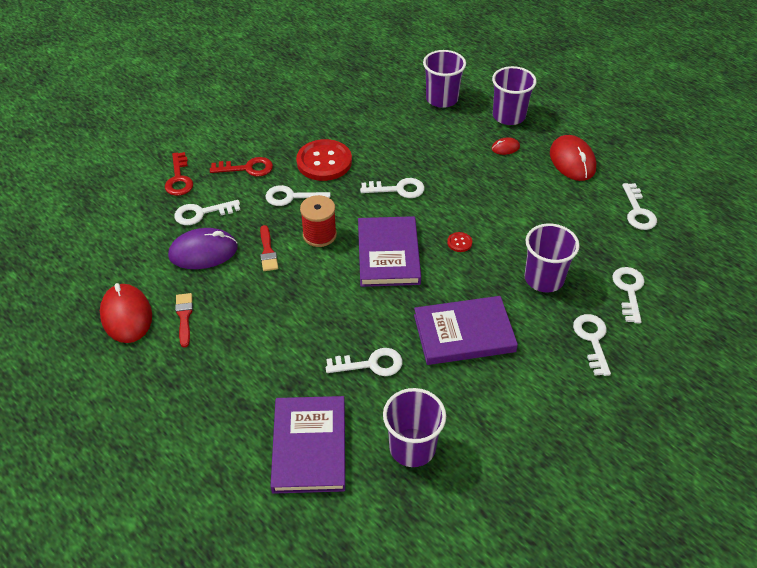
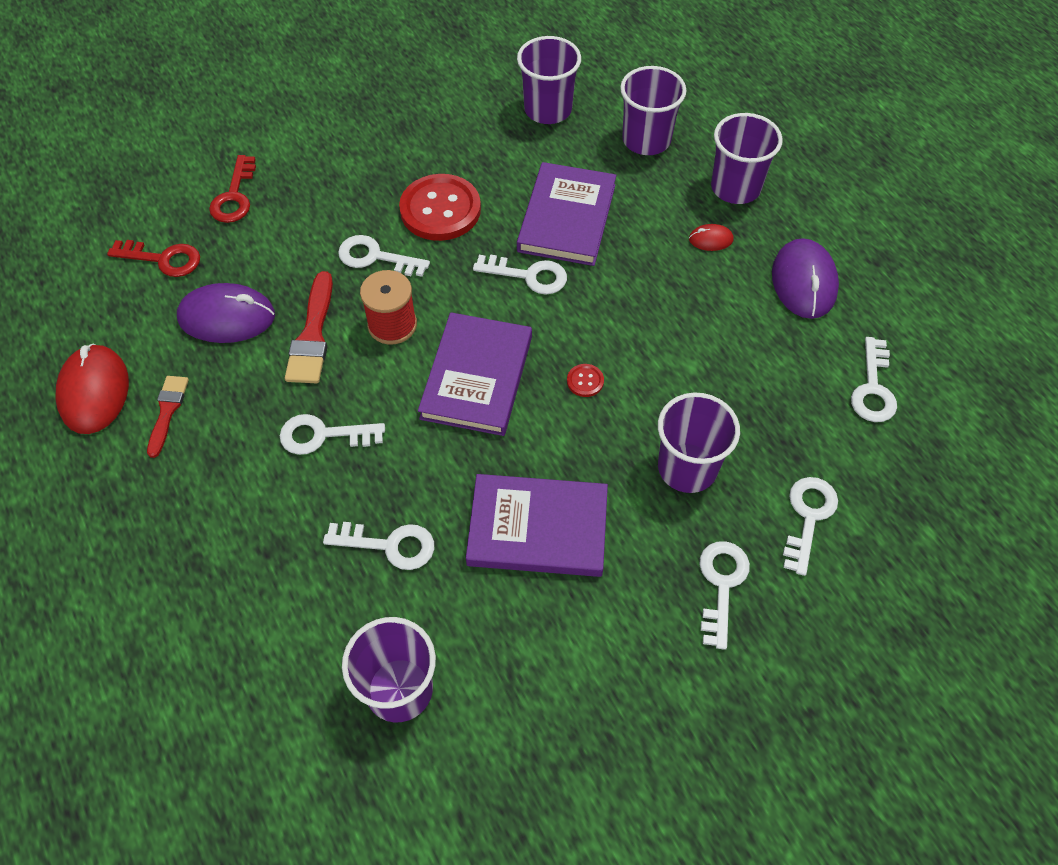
camera: 15 degrees right, 10 degrees up
white key [174,200,240,225] -> white key moved to [280,414,385,455]
red key [210,157,273,177] -> red key moved to [107,240,200,277]
red brush [260,225,278,271] -> red brush [285,271,333,384], size x1.54
purple book [271,396,345,494] -> purple book moved to [517,162,616,266]
red mouse [550,135,596,181] -> purple mouse [772,238,839,319]
none -> purple cup [517,36,581,124]

